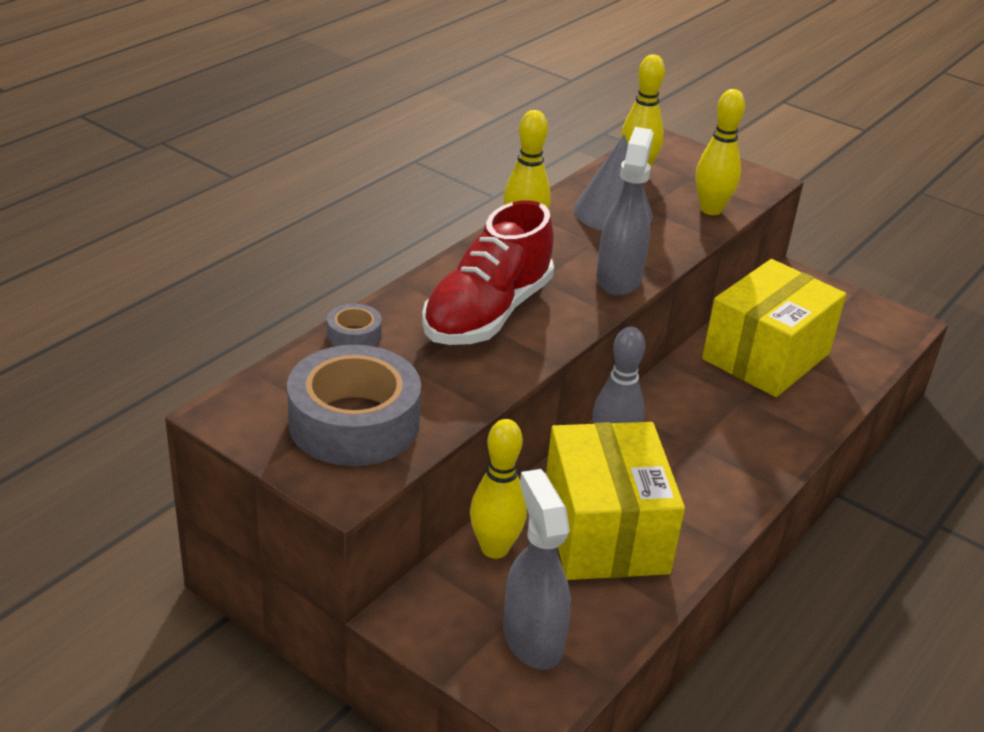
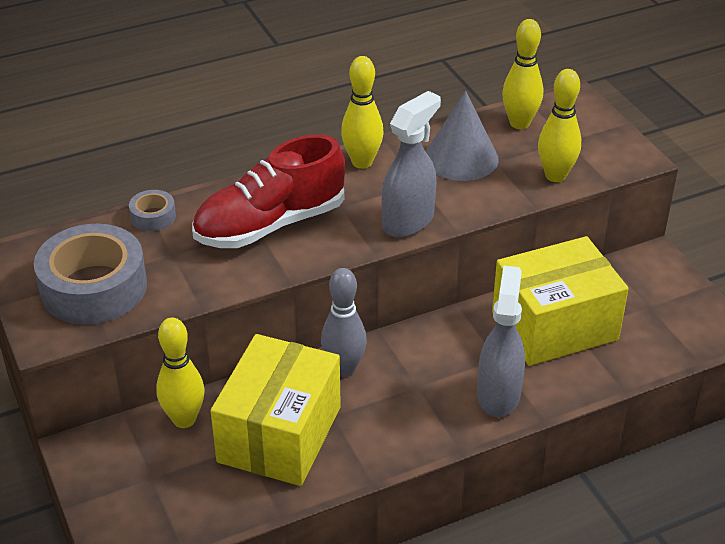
camera: 30 degrees right, 5 degrees up
grey spray bottle [503,469,571,670] -> grey spray bottle moved to [477,266,525,417]

